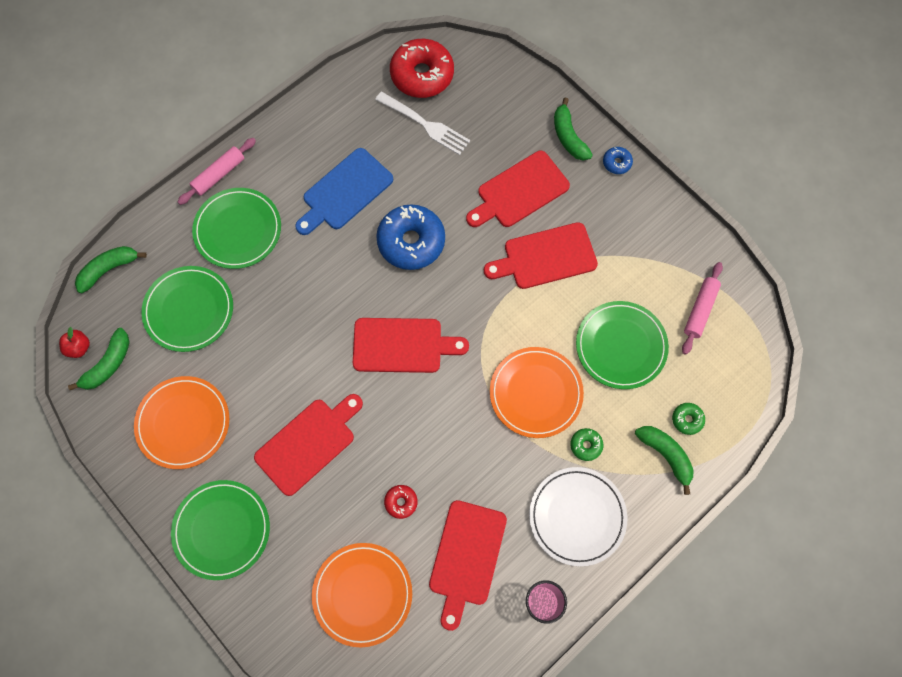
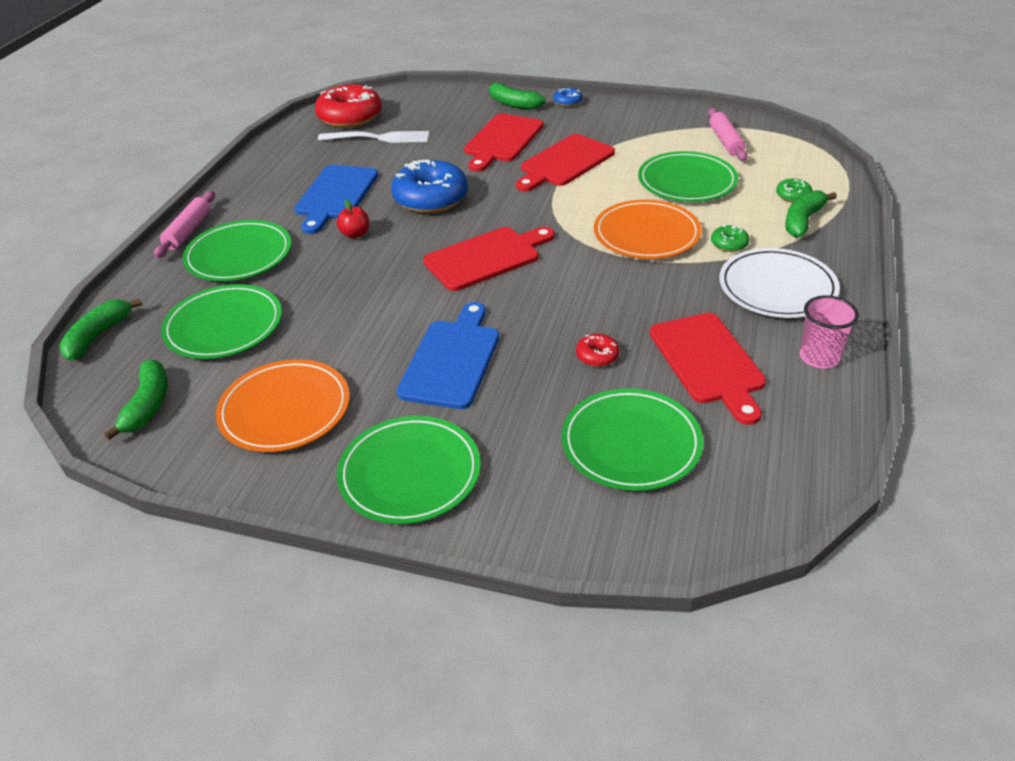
camera: 30 degrees left, 30 degrees down
red apple [59,327,90,358] -> red apple moved to [337,199,369,238]
red cutting board [254,394,363,496] -> blue cutting board [397,302,499,409]
orange plate [312,543,412,647] -> green plate [561,388,703,491]
green banana [635,426,694,495] -> green banana turned 75 degrees counterclockwise [785,190,837,238]

